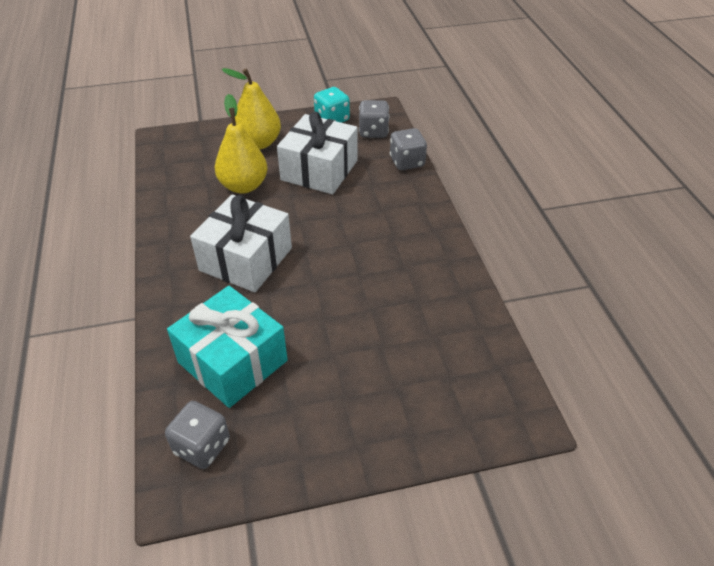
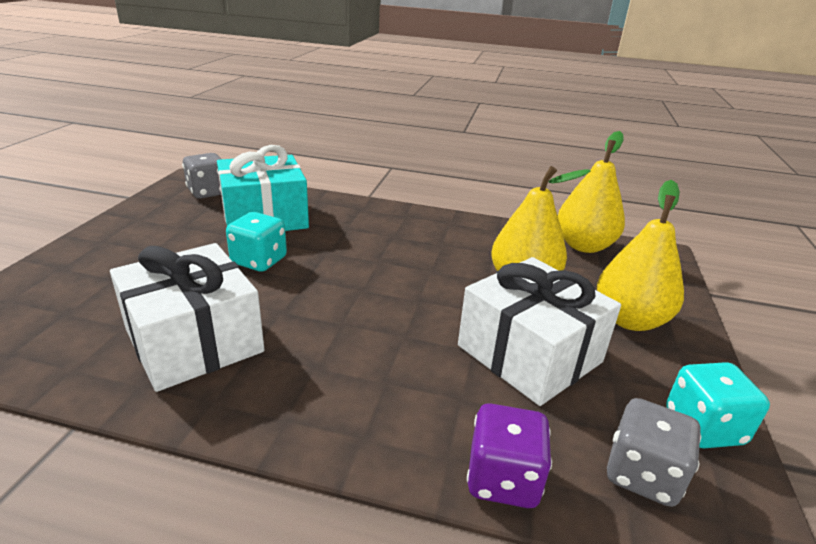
camera: 115 degrees right, 15 degrees down
white gift [190,194,292,292] -> white gift moved to [110,243,265,392]
grey dice [390,128,427,170] -> purple dice [467,403,552,508]
none -> turquoise dice [226,212,287,272]
none -> yellow pear [558,131,625,253]

